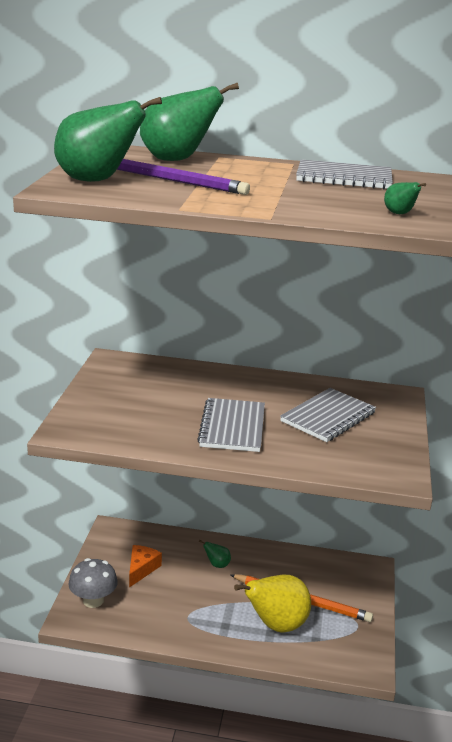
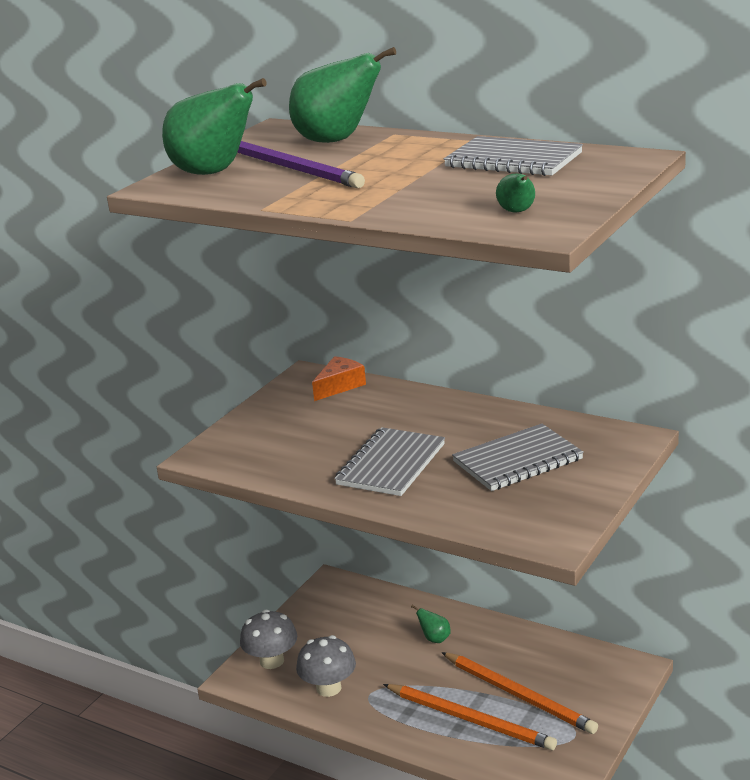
camera: 25 degrees right, 0 degrees up
orange cheese [129,545,162,588] -> orange cheese moved to [312,356,366,401]
yellow pear [234,575,311,633] -> orange pencil [383,684,557,750]
none -> grey mushroom [296,635,356,697]

